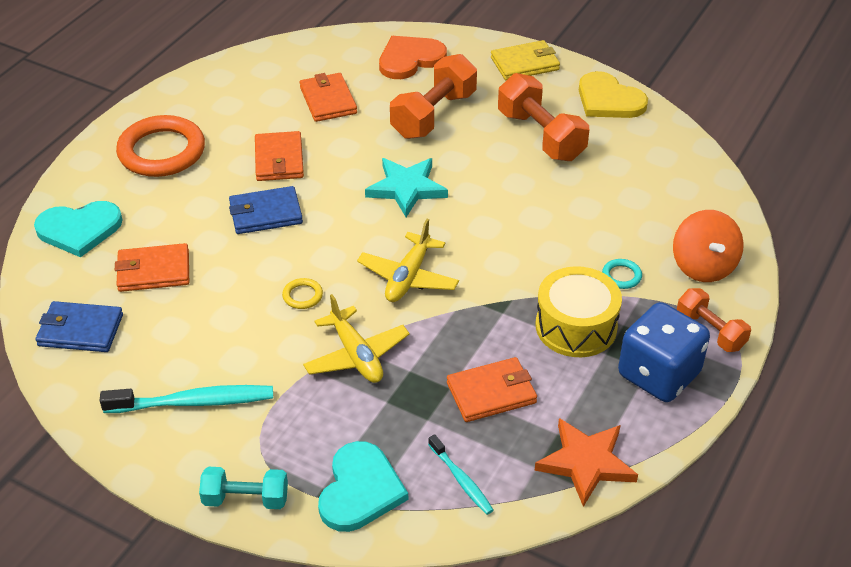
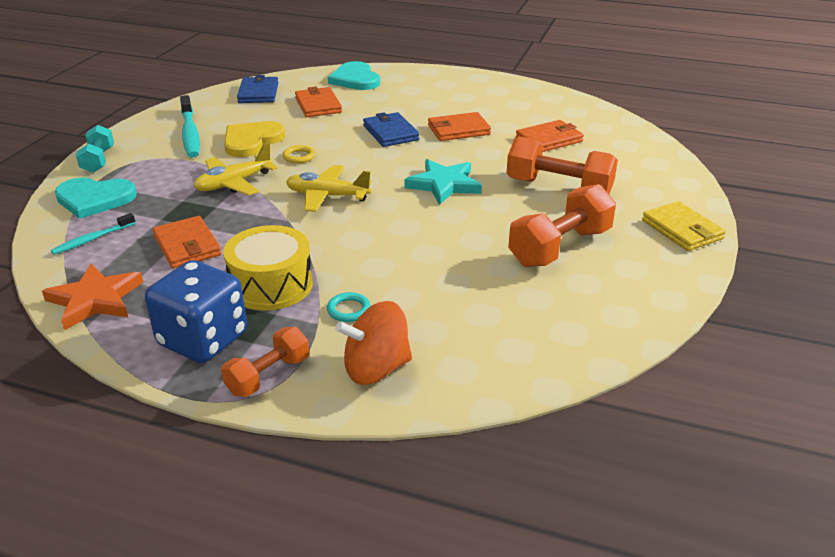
camera: 80 degrees right, 10 degrees down
orange ring [116,115,205,177] -> none
orange heart [379,36,447,79] -> none
yellow heart [579,71,648,118] -> yellow heart moved to [224,121,285,157]

